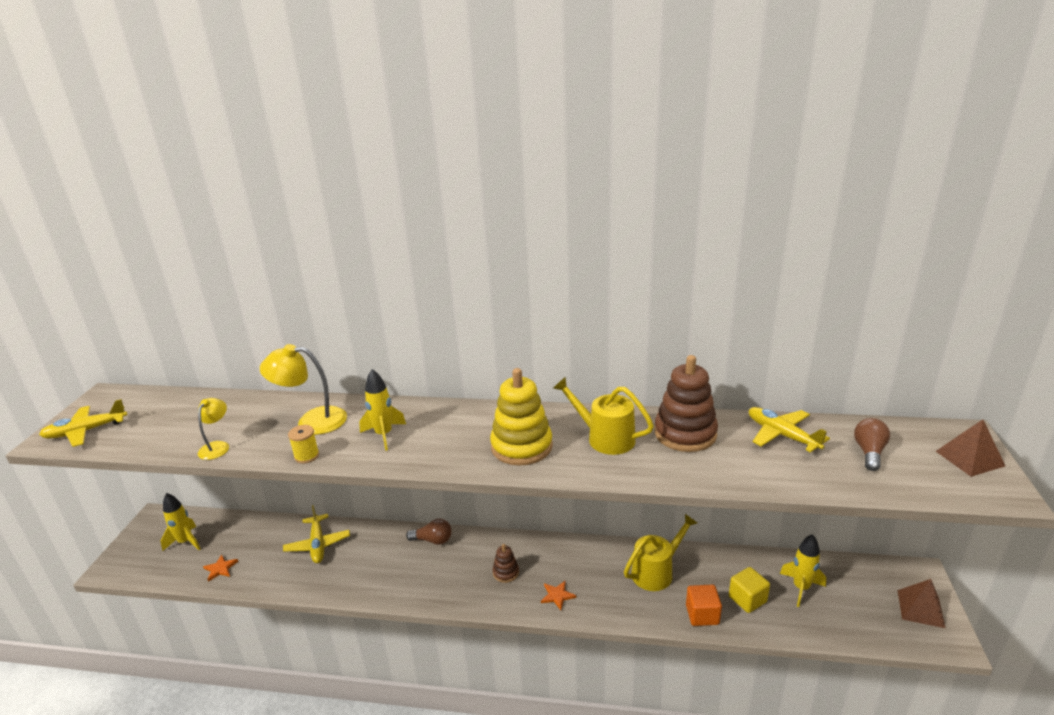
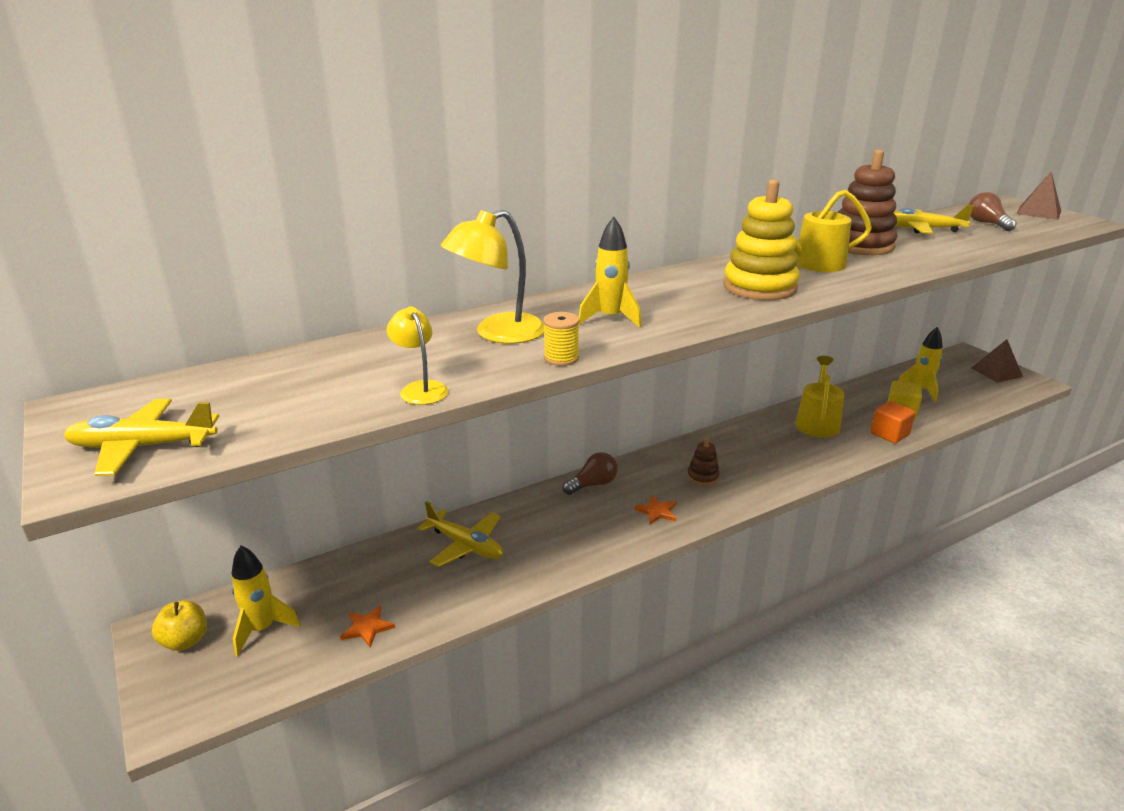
camera: 40 degrees left, 0 degrees up
yellow plane [39,399,127,447] -> yellow plane turned 60 degrees clockwise [63,399,219,476]
orange star [541,581,576,610] -> orange star moved to [634,495,677,524]
none -> yellow apple [152,600,207,651]

